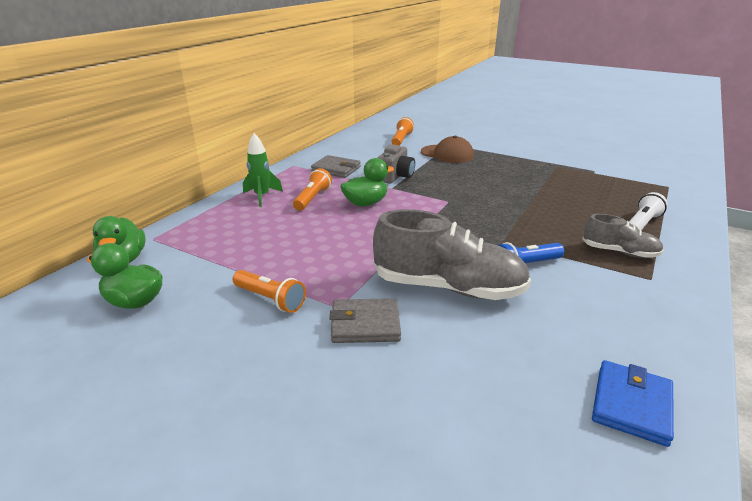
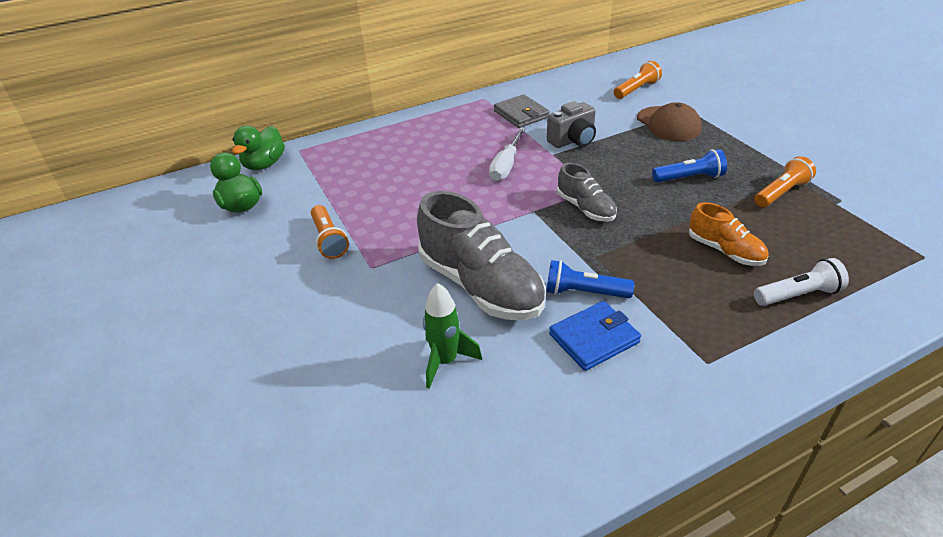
camera: 35 degrees right, 10 degrees up
green rocket [243,133,283,207] -> green rocket moved to [423,283,482,389]
orange flashlight [293,168,332,210] -> orange flashlight moved to [754,156,816,207]
grey wallet [330,298,401,343] -> none
green duck [340,158,394,206] -> white screwdriver [489,128,525,181]
grey shoe [582,214,664,258] -> grey shoe moved to [557,163,617,222]
blue wallet [592,360,674,447] -> blue wallet moved to [549,301,641,371]
none -> blue flashlight [652,149,727,182]
none -> orange shoe [689,202,769,266]

